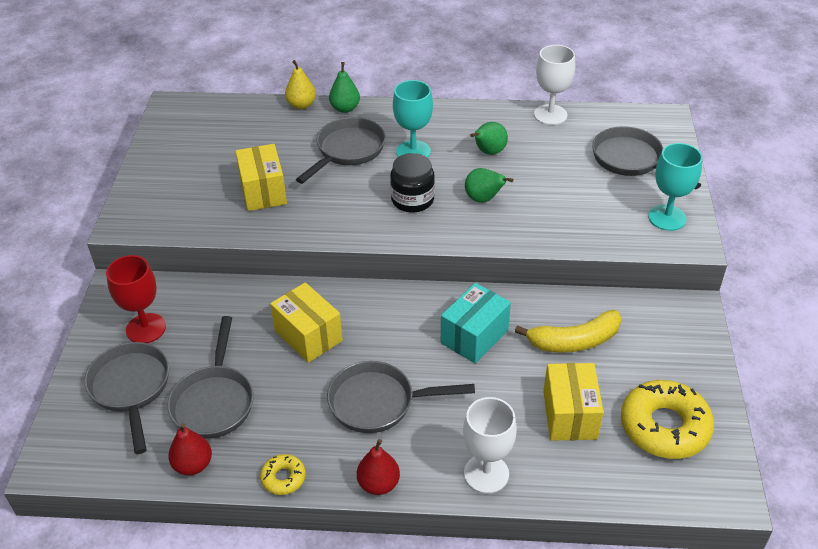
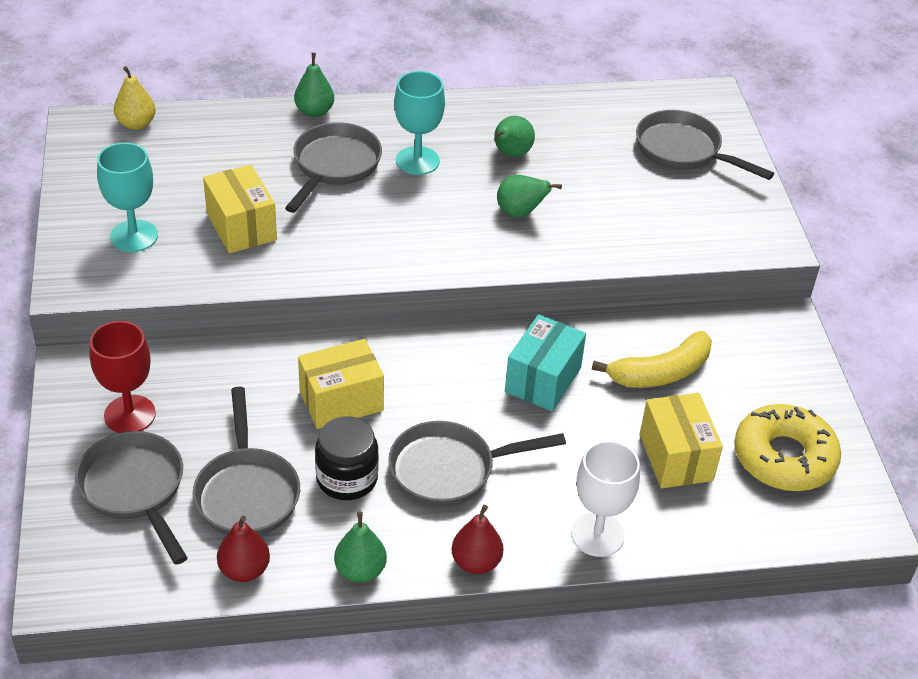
camera: 15 degrees left, 0 degrees up
yellow donut [260,454,306,495] -> green pear [334,511,387,583]
yellow box [270,282,343,363] -> yellow box turned 60 degrees counterclockwise [298,339,384,429]
yellow pear [285,60,316,109] -> yellow pear moved to [114,66,156,130]
black jar [390,153,435,213] -> black jar moved to [315,416,379,500]
white goblet [534,45,575,125] -> none
turquoise goblet [648,143,703,231] -> turquoise goblet moved to [97,143,158,252]

